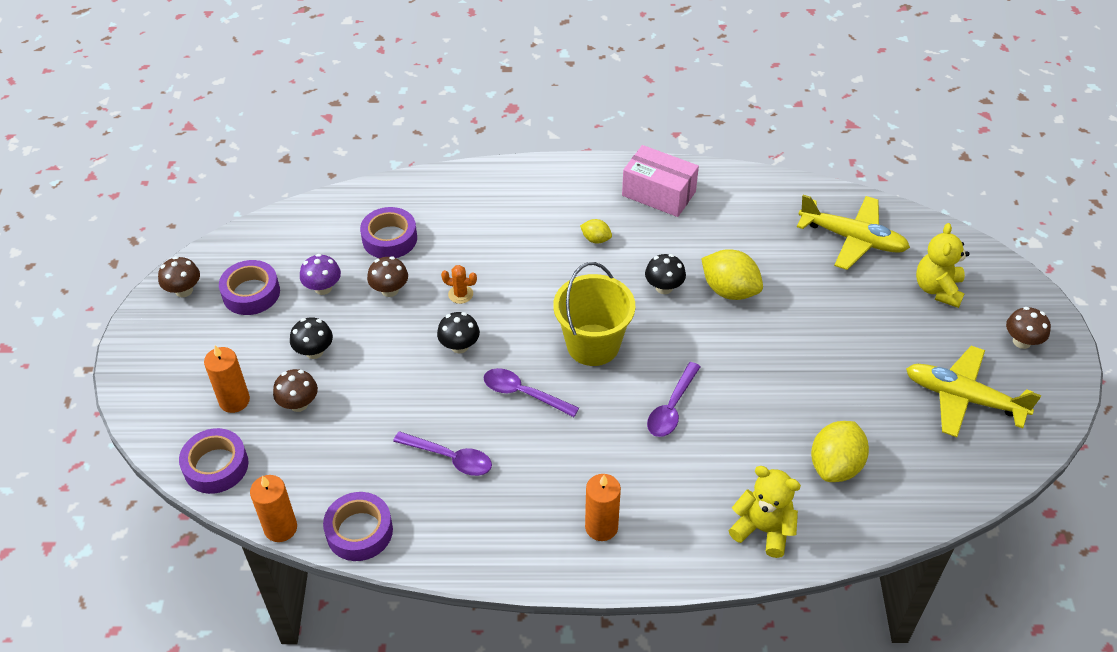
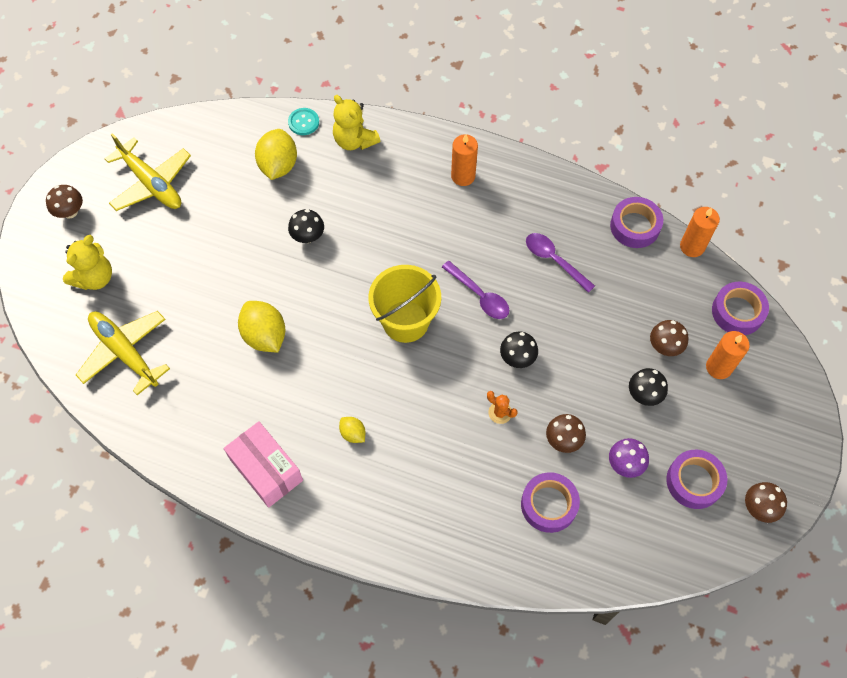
camera: 160 degrees left, 15 degrees up
black mushroom [645,254,686,294] -> black mushroom moved to [288,209,324,243]
purple spoon [647,362,701,437] -> none
yellow lemon [811,421,869,482] -> yellow lemon turned 45 degrees counterclockwise [255,129,297,180]
none -> turquoise button [288,108,319,135]

